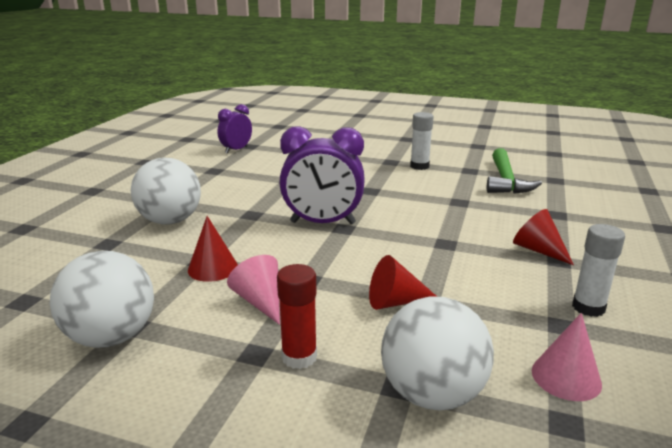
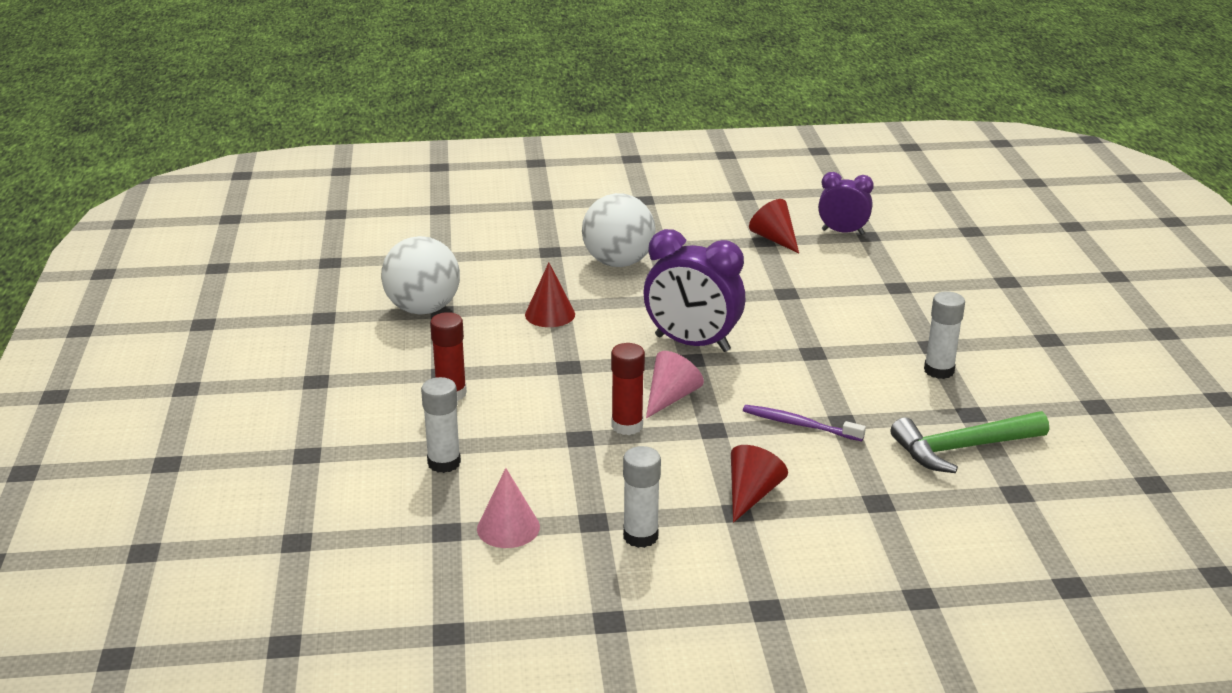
camera: 65 degrees right, 5 degrees up
pink cone [227,255,280,325] -> pink cone moved to [646,351,704,418]
purple clock [279,127,365,224] -> purple clock turned 45 degrees counterclockwise [644,229,746,352]
red cone [369,255,437,310] -> red cone moved to [749,199,799,253]
white ball [381,297,494,410] -> white glue stick [421,377,461,473]
none -> red glue stick [611,343,645,435]
none -> purple toothbrush [743,405,866,441]

